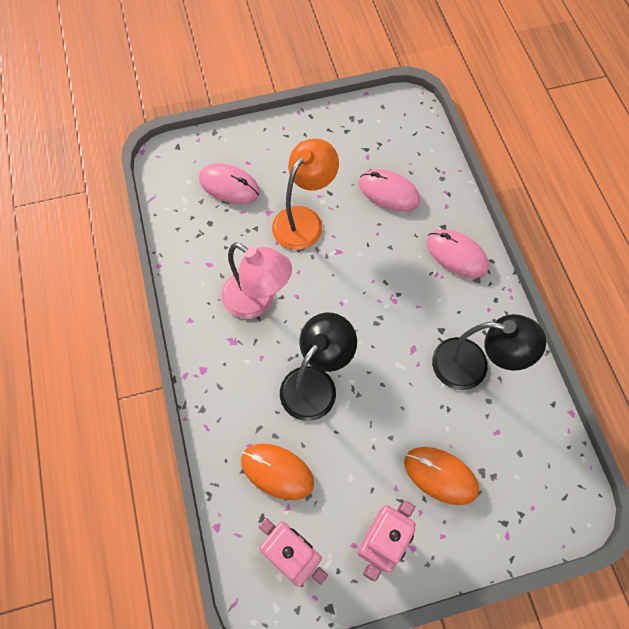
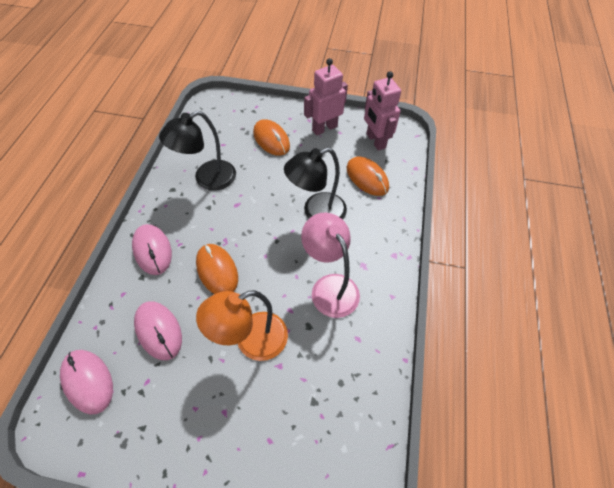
camera: 155 degrees left, 10 degrees down
pink mouse [199,164,260,204] -> pink mouse moved to [60,350,113,415]
black lamp [432,314,546,390] -> black lamp turned 75 degrees counterclockwise [159,111,236,191]
none -> orange mouse [196,244,238,294]

